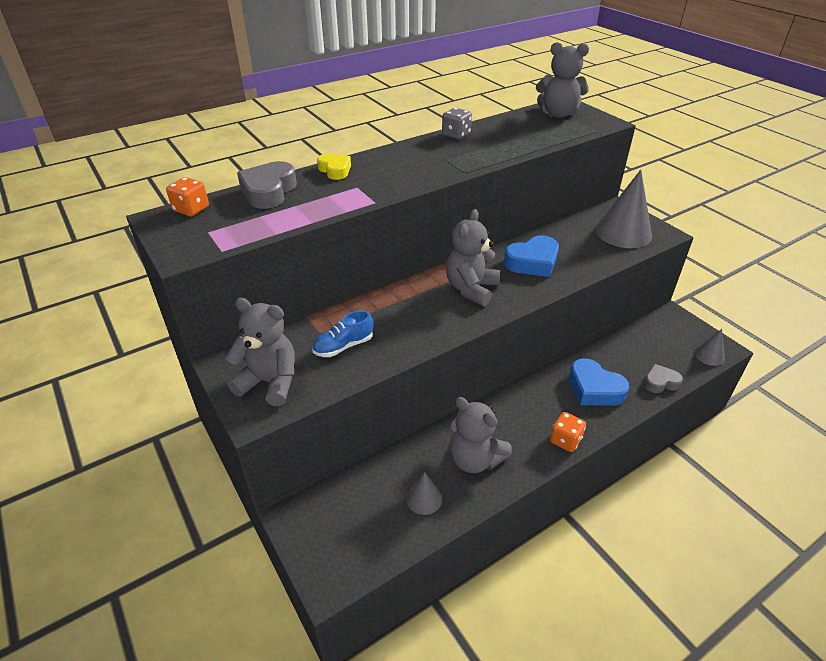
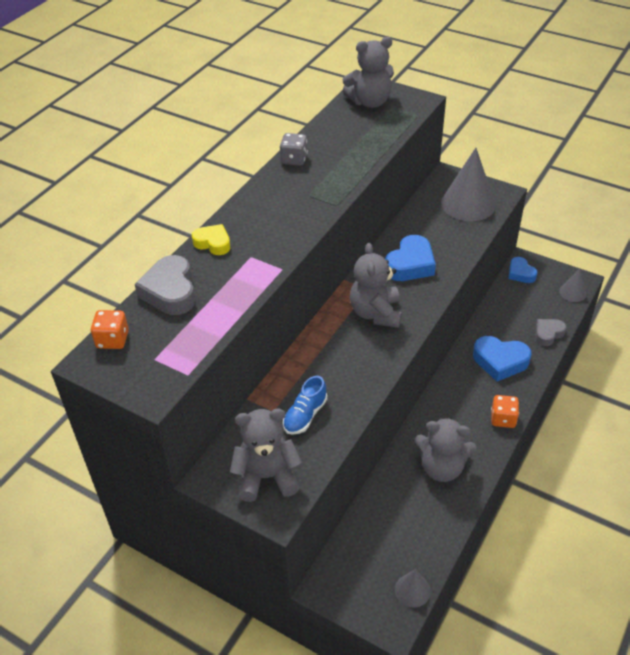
camera: 25 degrees left, 5 degrees up
grey cone [406,472,442,515] -> grey cone moved to [395,569,431,607]
none -> blue heart [509,257,537,283]

